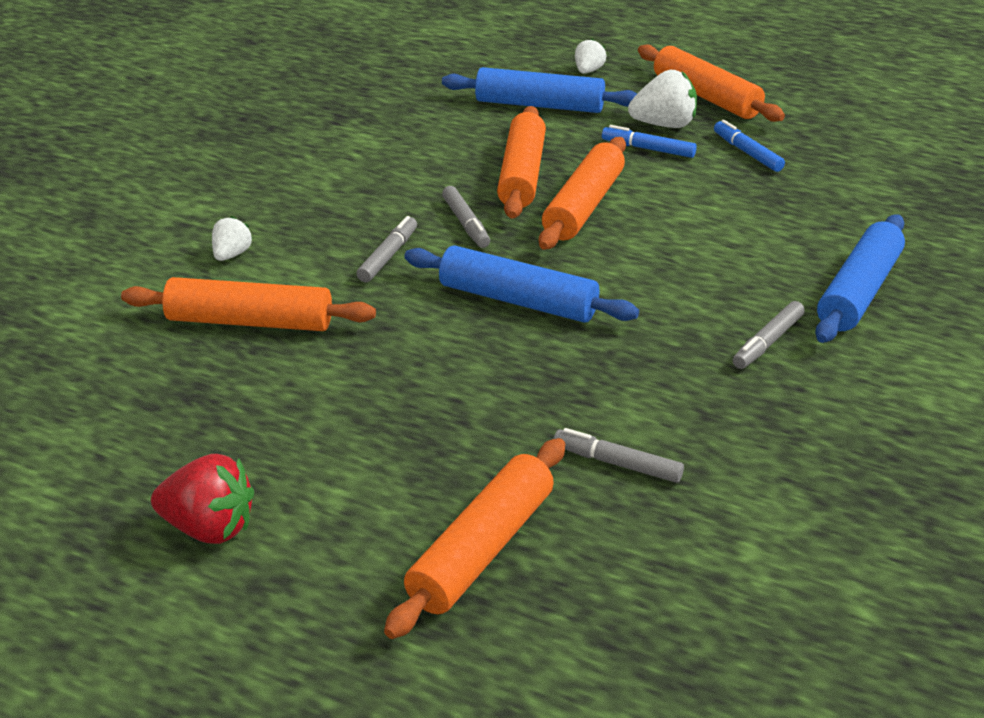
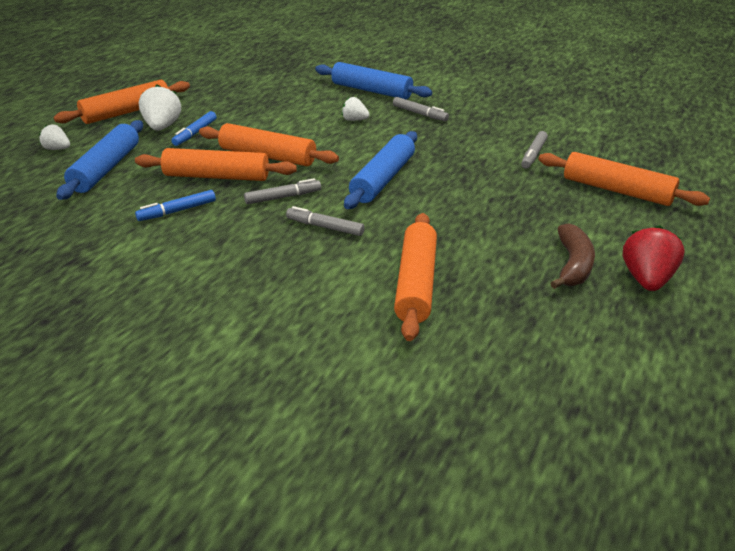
camera: 90 degrees left, 0 degrees up
white strawberry [212,216,253,261] -> white strawberry moved to [342,97,370,121]
blue marker [714,120,785,172] -> blue marker moved to [135,190,216,221]
none -> brown banana [550,224,595,289]

